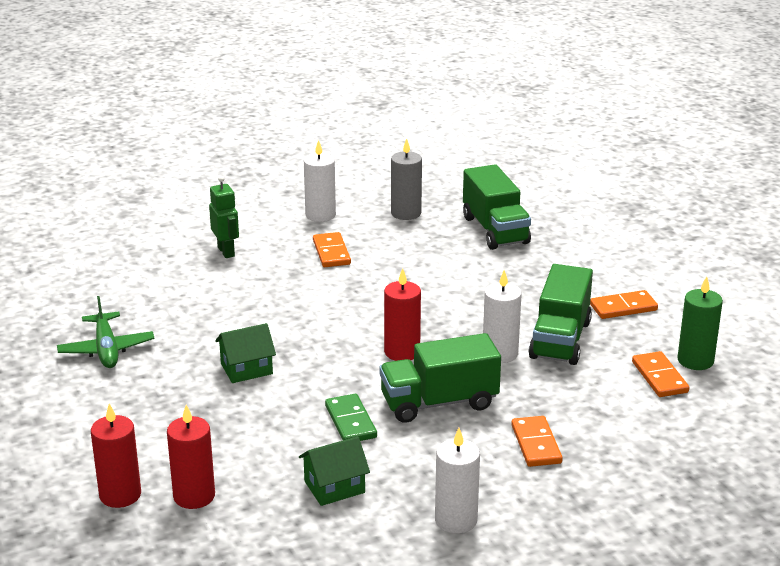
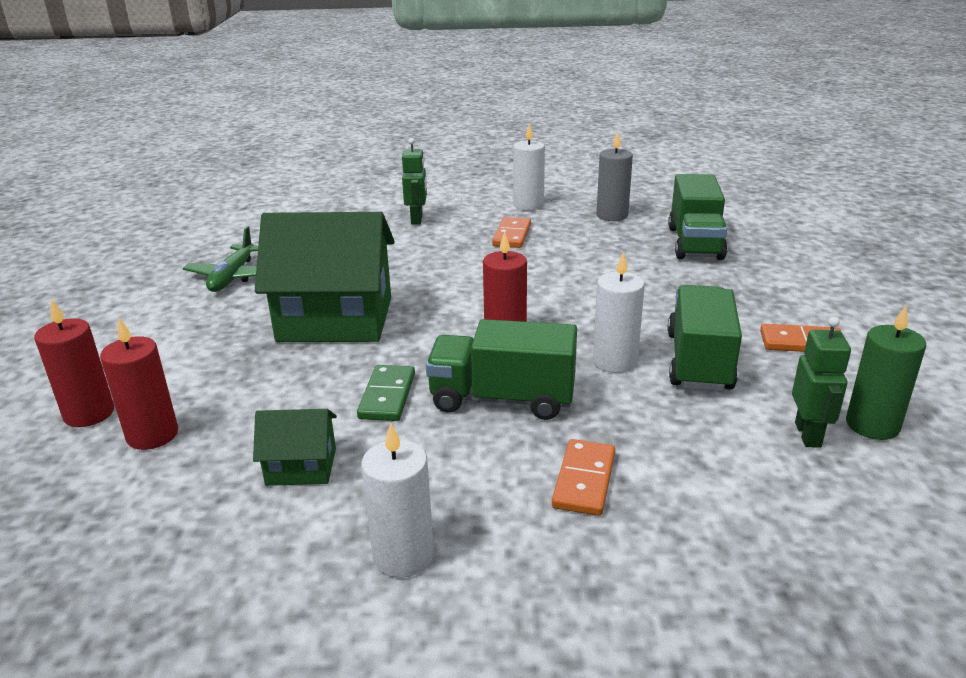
camera: 25 degrees right, 0 degrees up
green house [215,323,276,383] -> green house [255,212,395,342], size x2.16
green truck [528,264,593,365] -> green truck turned 150 degrees clockwise [667,285,742,392]
orange domino [632,351,689,397] -> green robot [792,317,851,448]

